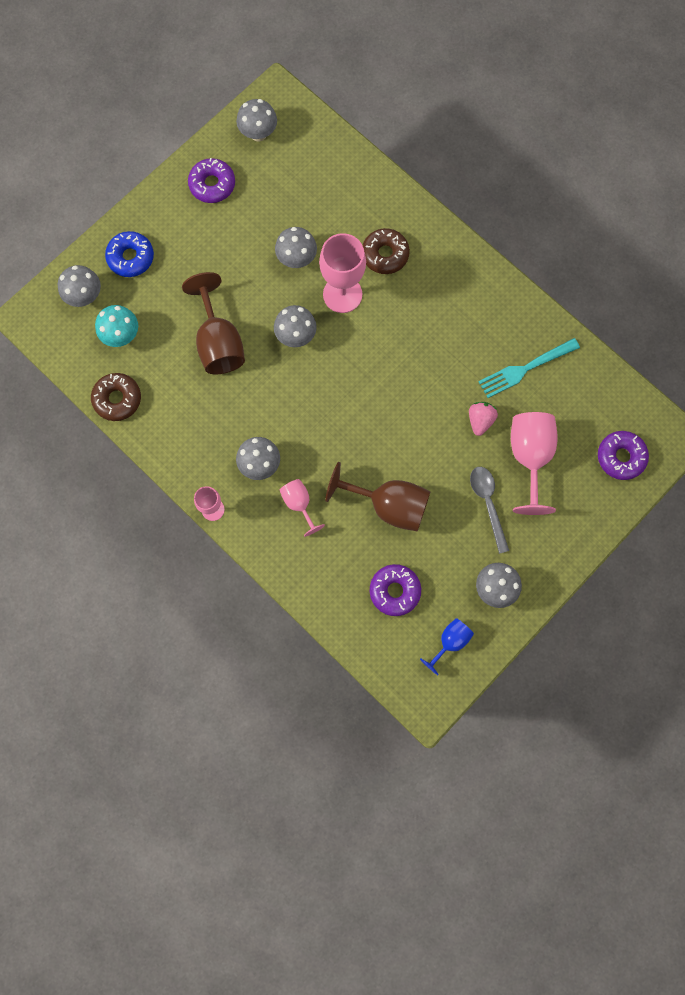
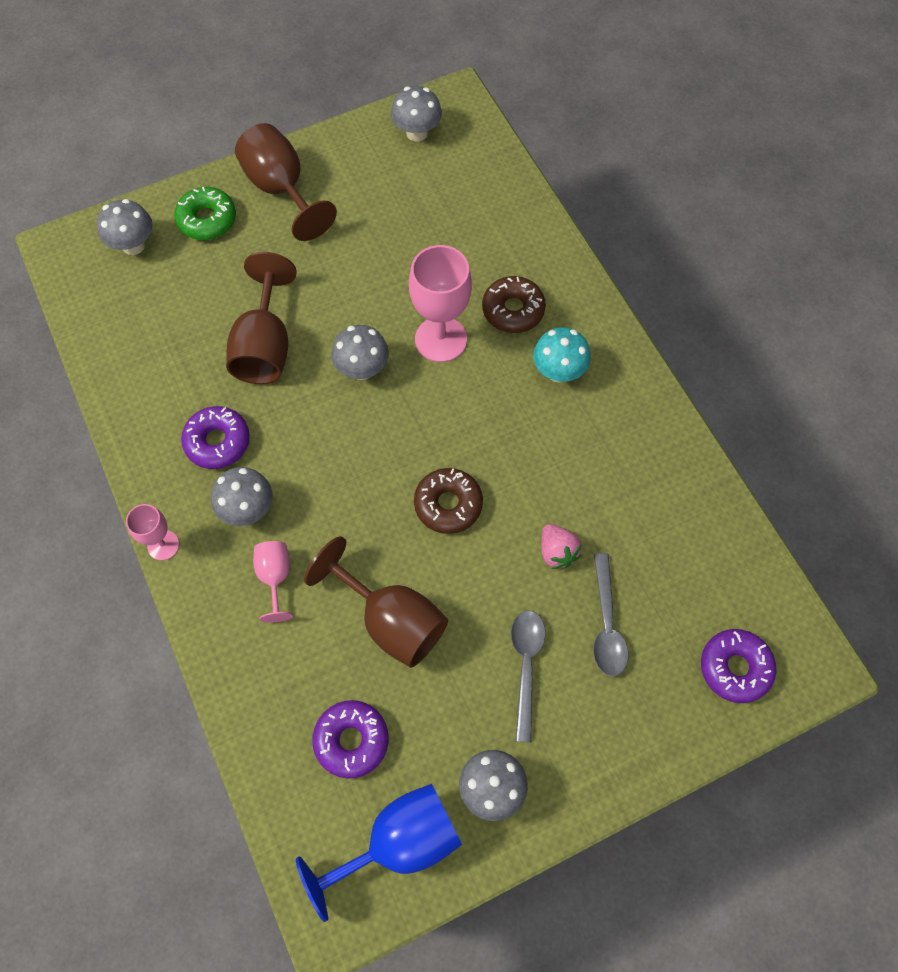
camera: 20 degrees right, 10 degrees down
brown donut [91,373,141,421] -> brown donut moved to [414,468,483,534]
turquoise mushroom [95,305,138,347] -> turquoise mushroom moved to [533,327,591,383]
blue donut [105,231,154,277] -> green donut [174,187,236,240]
purple donut [188,158,235,203] -> purple donut moved to [181,406,250,469]
grey mushroom [275,227,317,268] -> none
blue goblet [420,618,474,675] -> blue goblet [296,784,462,922], size x1.80
pink strawberry [469,402,498,436] -> pink strawberry turned 120 degrees clockwise [541,524,582,569]
turquoise fork [479,338,580,398] -> none
pink goblet [511,412,558,515] -> grey spoon [593,553,628,676]
none -> brown goblet [235,123,337,241]

